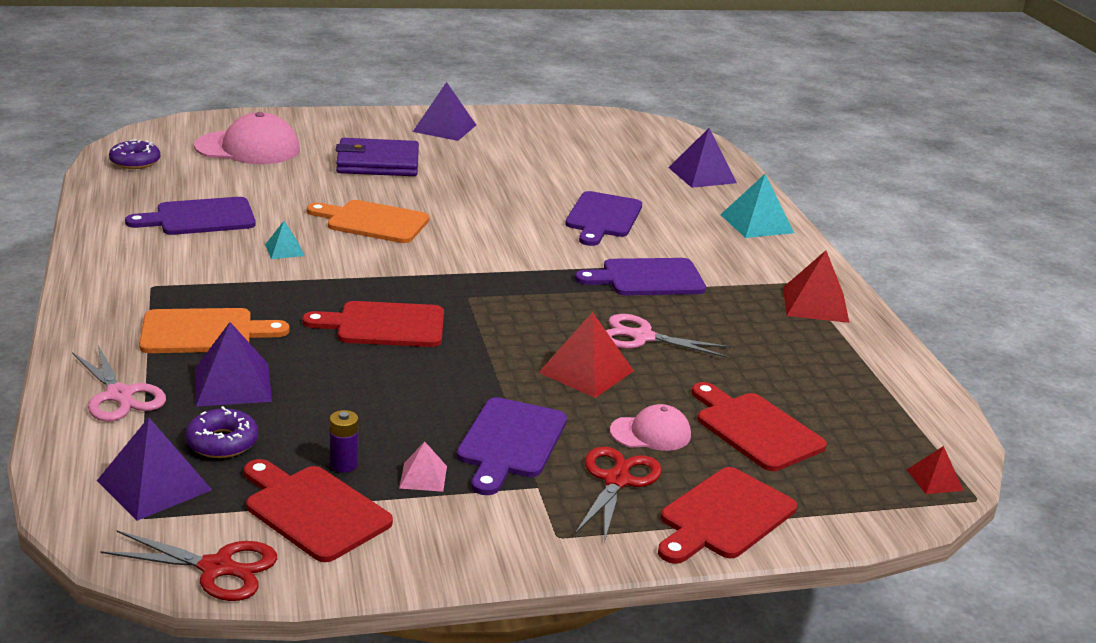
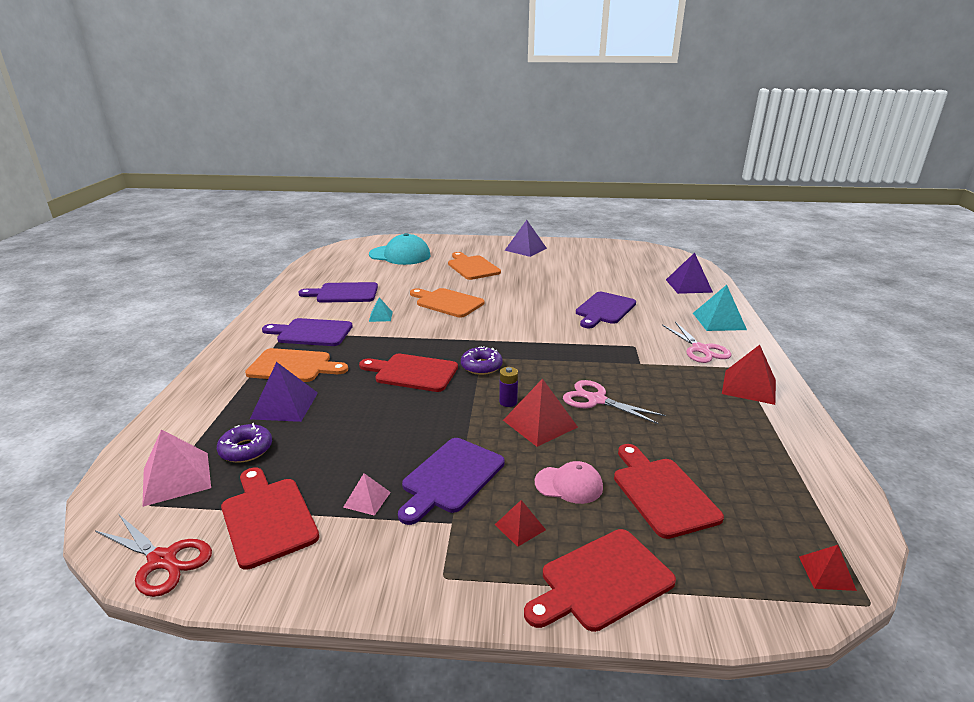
camera: 20 degrees right, 0 degrees up
pink scissors [72,345,166,422] -> pink scissors moved to [662,322,732,363]
purple pyramid [97,417,212,521] -> pink pyramid [142,430,211,507]
purple donut [109,139,161,169] -> purple donut moved to [461,346,503,375]
pink cap [194,112,300,164] -> turquoise cap [369,233,431,265]
purple battery [330,410,359,473] -> purple battery moved to [499,367,518,407]
purple wallet [336,138,419,176] -> orange cutting board [448,252,501,280]
purple cutting board [575,258,706,295] -> purple cutting board moved to [262,318,353,346]
red scissors [575,447,662,543] -> red pyramid [495,500,546,547]

